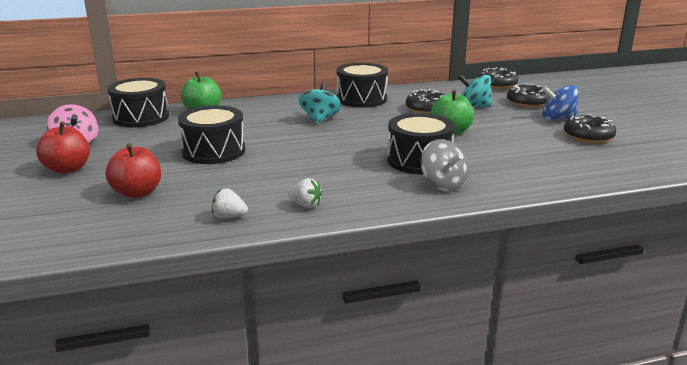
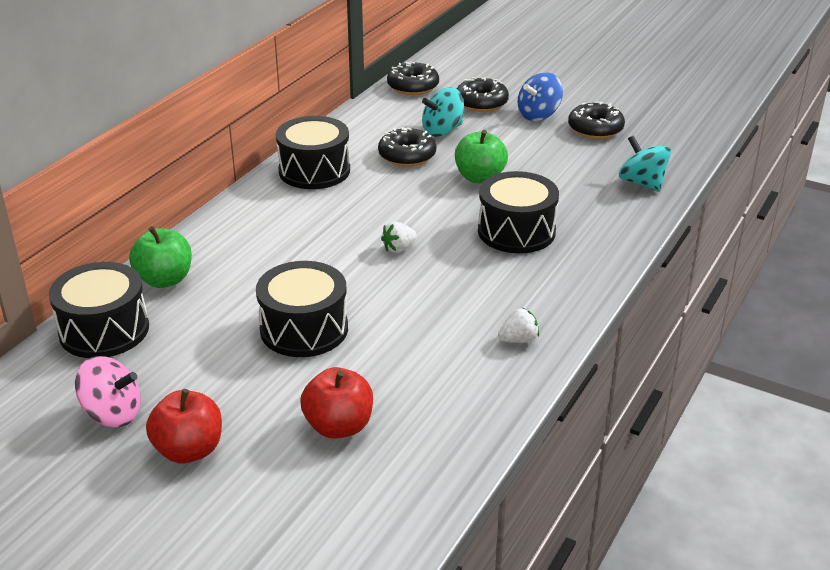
camera: 45 degrees left, 10 degrees up
white strawberry [212,189,248,219] -> white strawberry moved to [381,222,417,253]
turquoise spinning top [299,83,342,125] -> turquoise spinning top moved to [619,135,671,192]
grey spinning top [420,139,469,192] -> none

